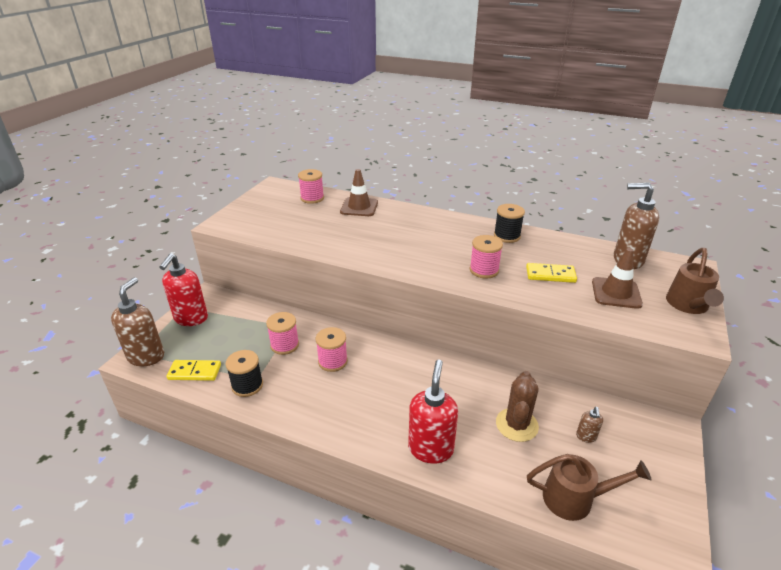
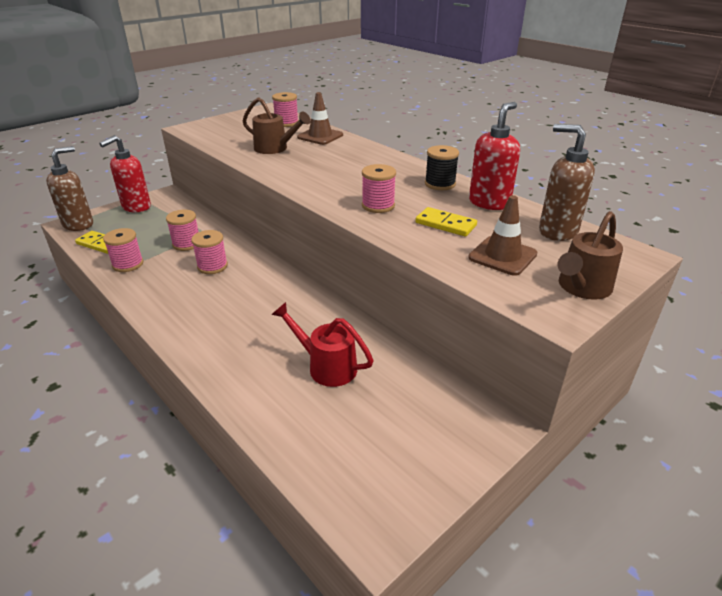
camera: 25 degrees right, 0 degrees up
black spool [225,350,263,397] -> pink spool [103,228,143,272]
red soap dispenser [408,359,458,464] -> red soap dispenser moved to [469,102,520,210]
brown cactus [496,371,539,442] -> red watering can [272,302,374,387]
brown watering can [527,454,651,521] -> brown watering can moved to [243,97,311,154]
brown soap dispenser [576,407,603,443] -> none

